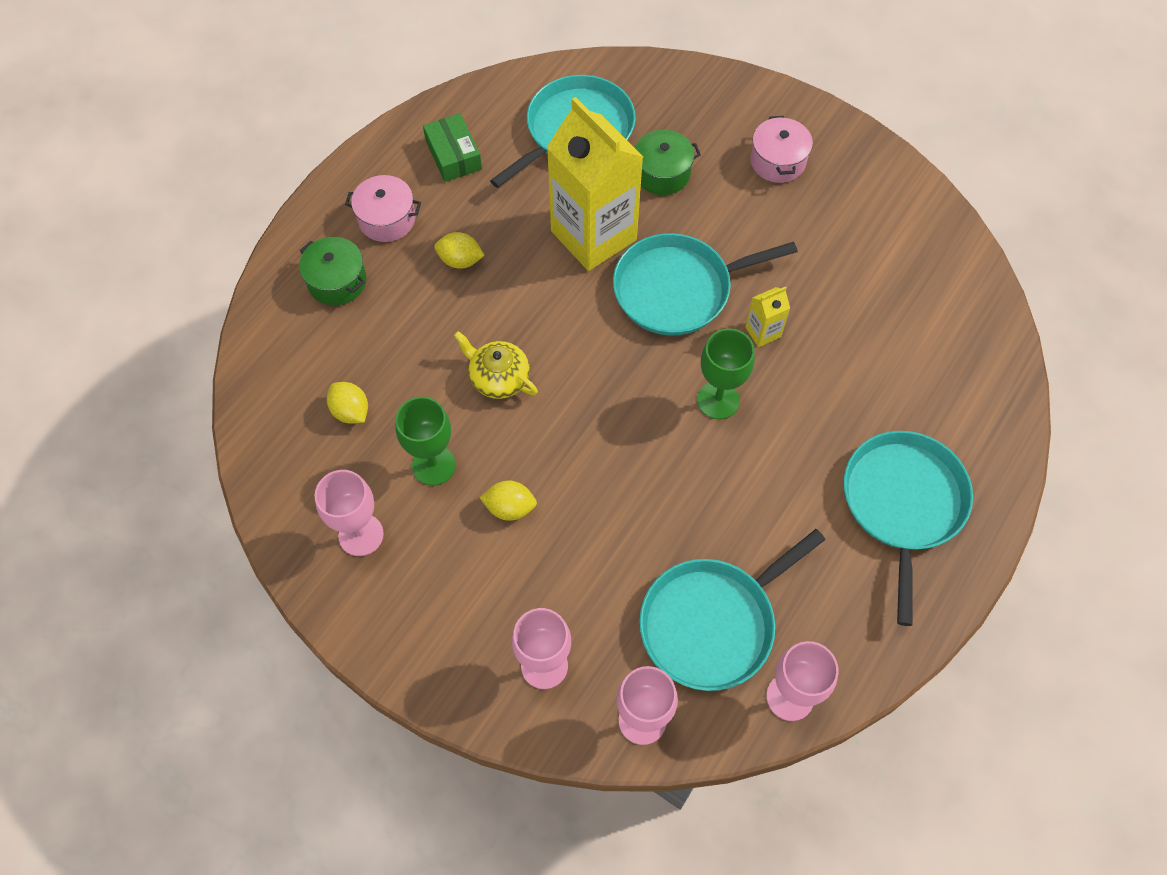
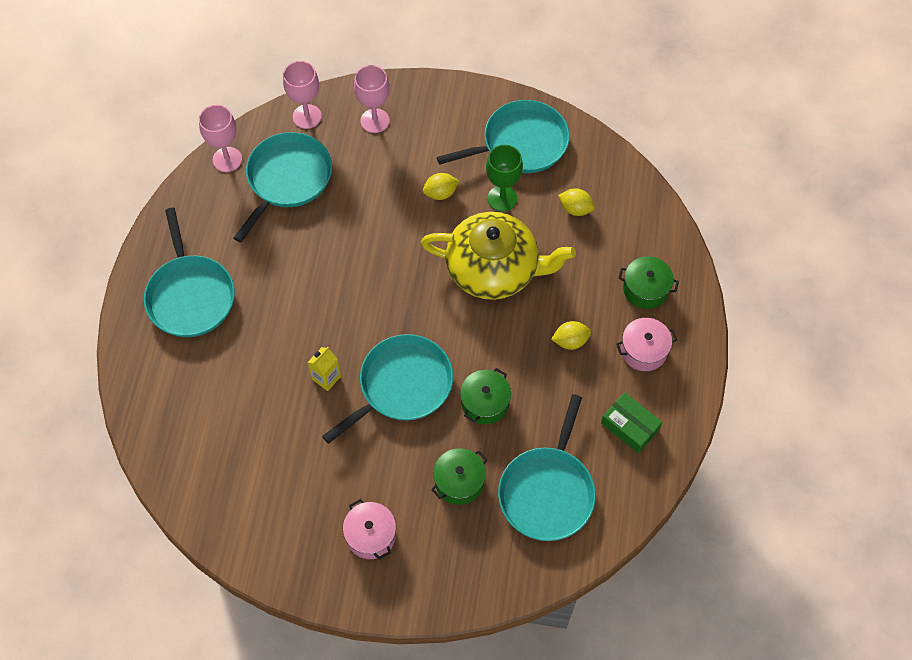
camera: 155 degrees right, 0 degrees up
pink goblet [315,470,384,556] -> turquoise pan [437,100,570,173]
yellow teapot [454,331,538,399] -> yellow teapot [421,212,576,300], size x2.06
yellow carton [547,97,643,271] -> green pot [460,368,511,425]
green goblet [697,328,755,419] -> none

